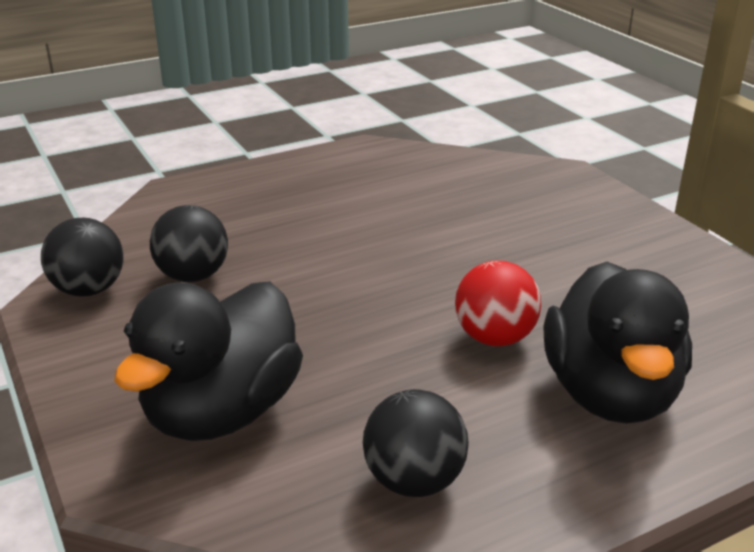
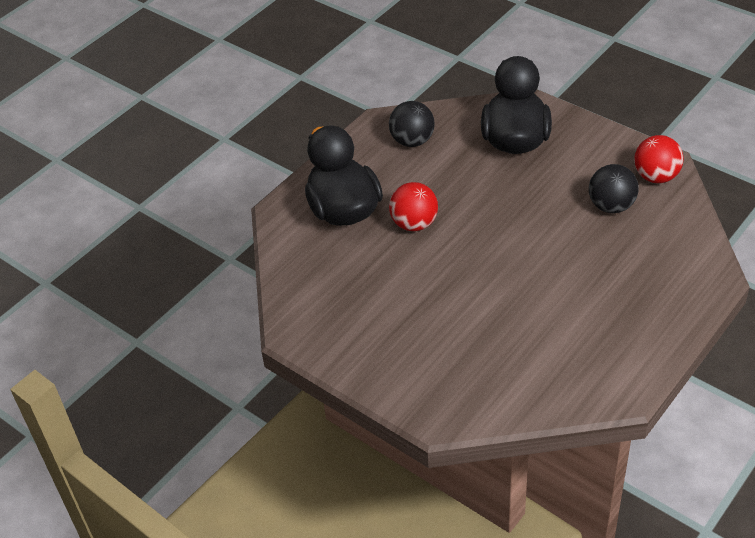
camera: 160 degrees right, 15 degrees up
black ball [41,218,124,297] -> red ball [634,135,684,183]

